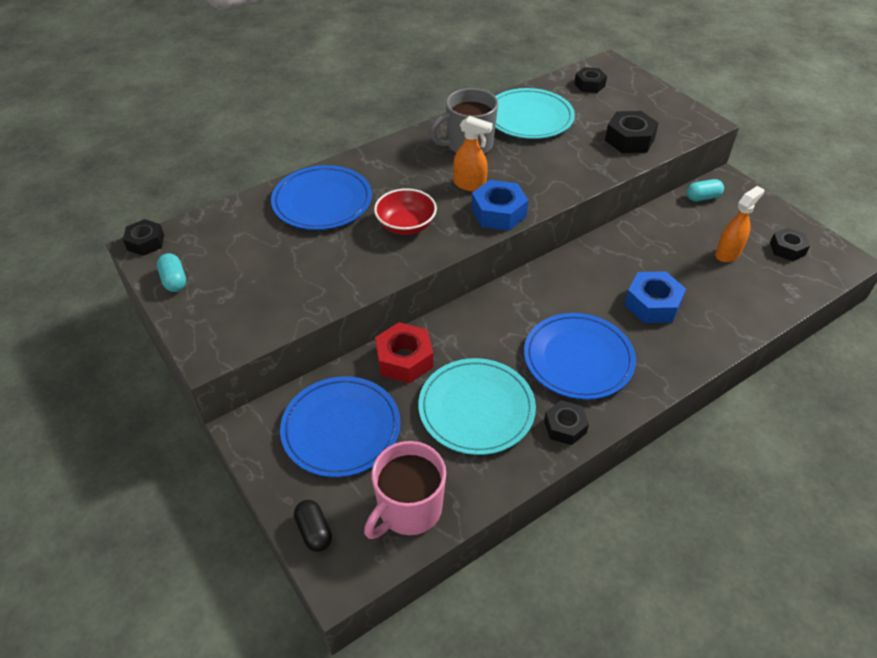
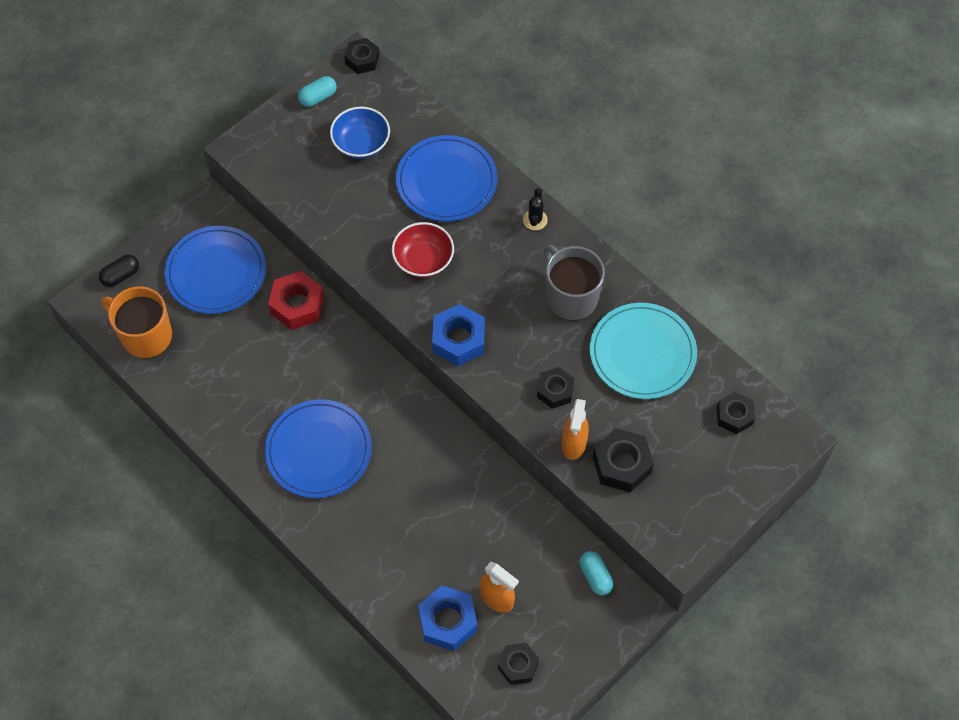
camera: 80 degrees right, 15 degrees up
pink mug [364,441,446,539] -> orange mug [101,286,172,358]
turquoise plate [418,358,536,455] -> none
orange spray bottle [453,116,493,192] -> orange spray bottle moved to [562,399,589,460]
black nut [544,400,589,445] -> black nut moved to [537,367,575,409]
blue nut [624,271,686,323] -> blue nut moved to [418,585,477,651]
none -> blue bowl [330,107,390,159]
none -> black cactus [523,188,548,230]

